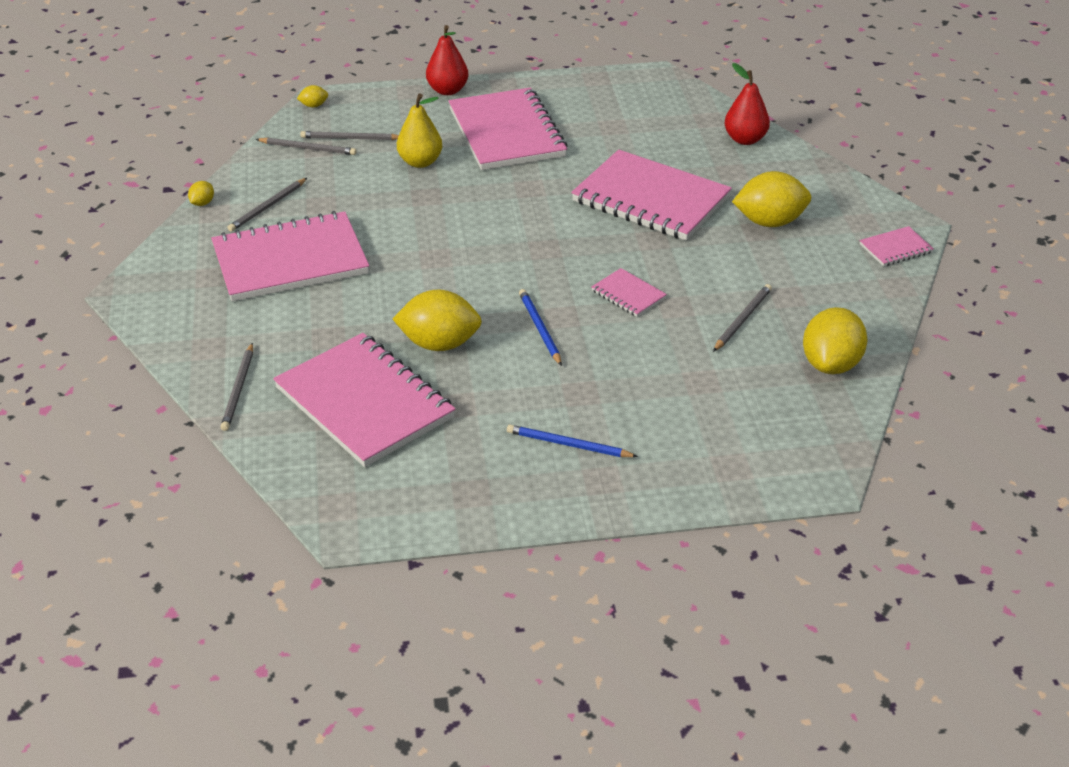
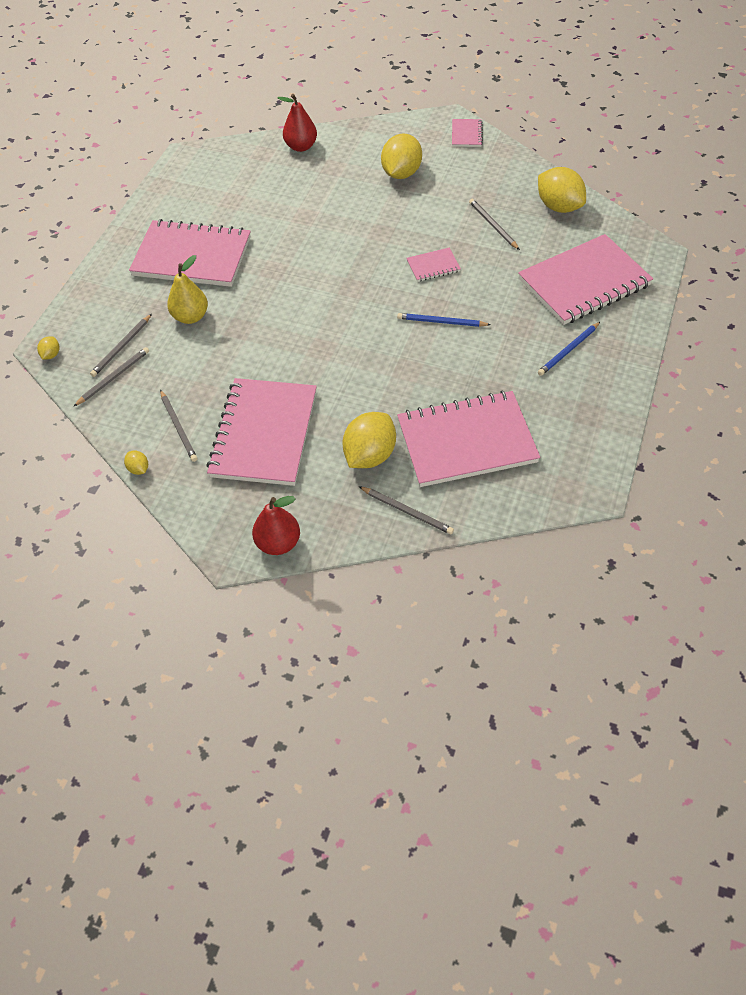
camera: 60 degrees left, 15 degrees up
yellow lemon [393,290,482,351] -> yellow lemon moved to [342,412,396,468]
red pear [426,25,468,95] -> red pear moved to [252,496,300,555]
pink notebook [571,150,732,241] -> pink notebook moved to [518,234,653,325]

